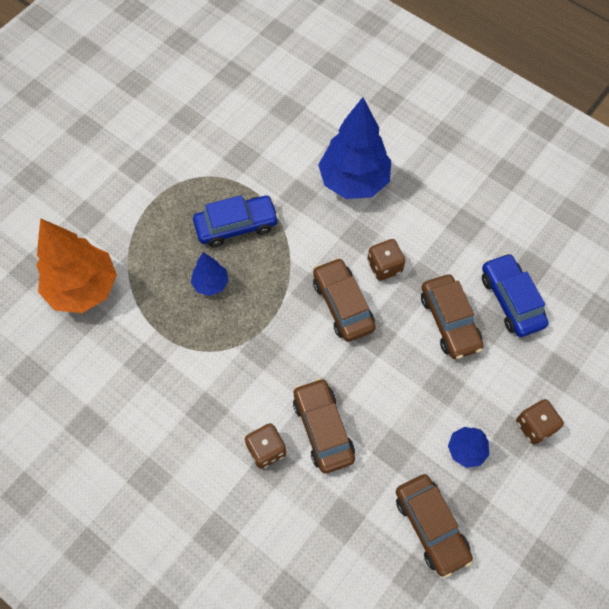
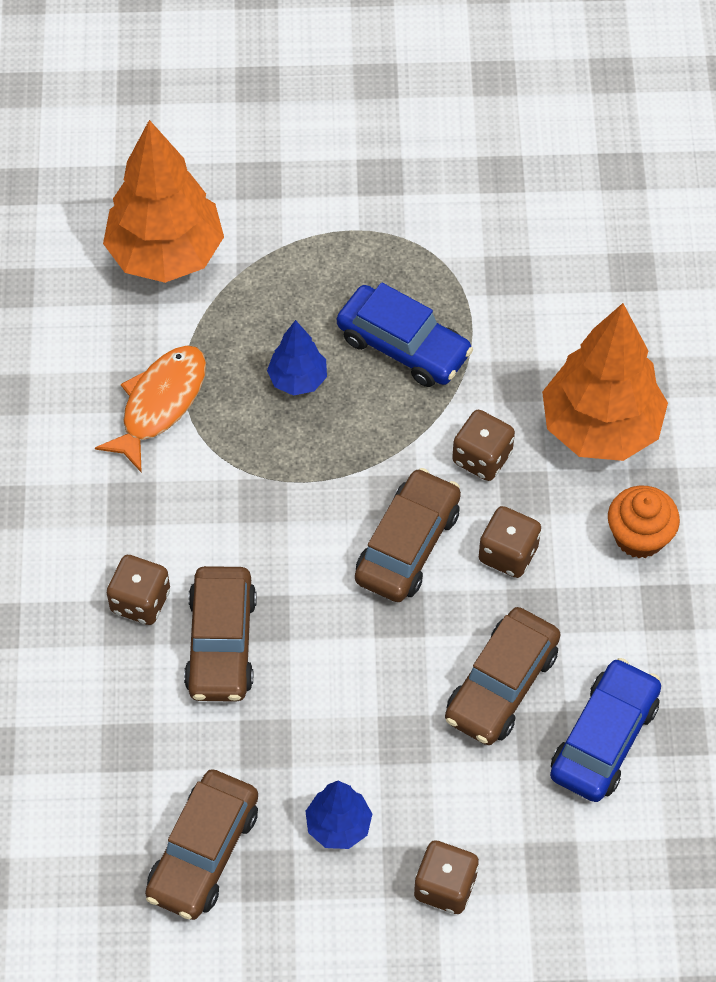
camera: 50 degrees right, 5 degrees down
brown car [293,378,355,473] -> brown car turned 150 degrees clockwise [184,566,257,702]
blue tree [318,97,391,199] -> orange tree [542,303,668,461]
none -> orange fish [95,345,206,473]
none -> brown dice [452,410,515,481]
none -> orange cupcake [608,486,680,558]

